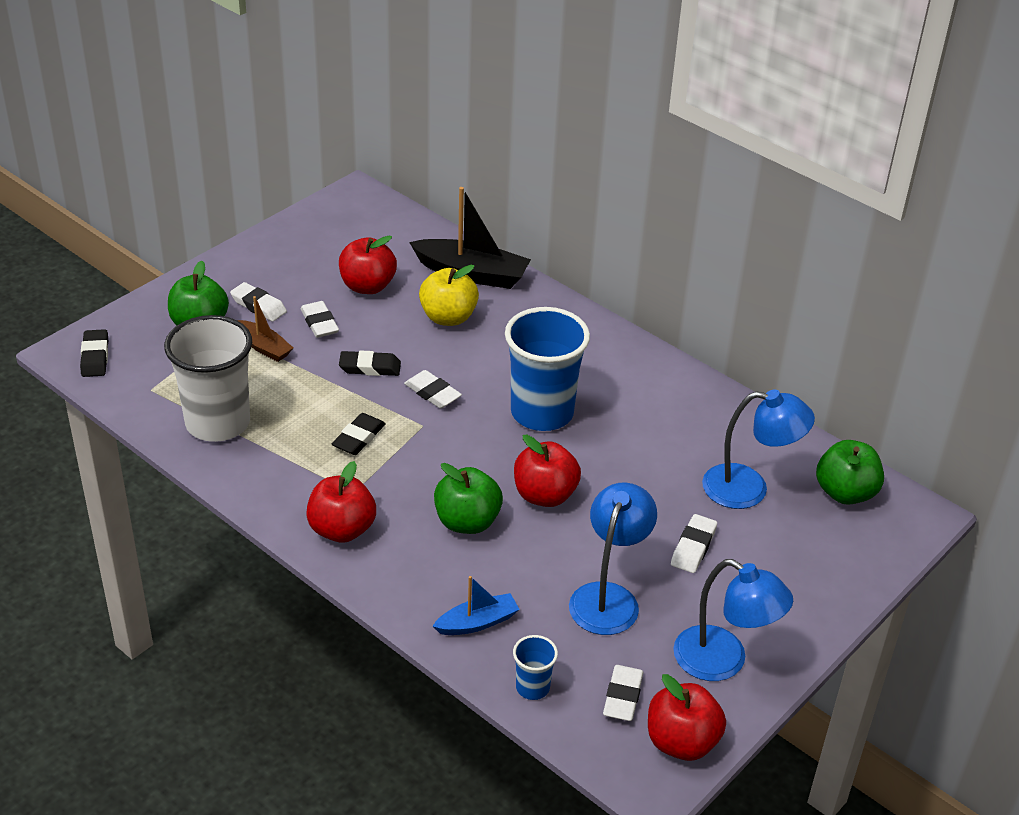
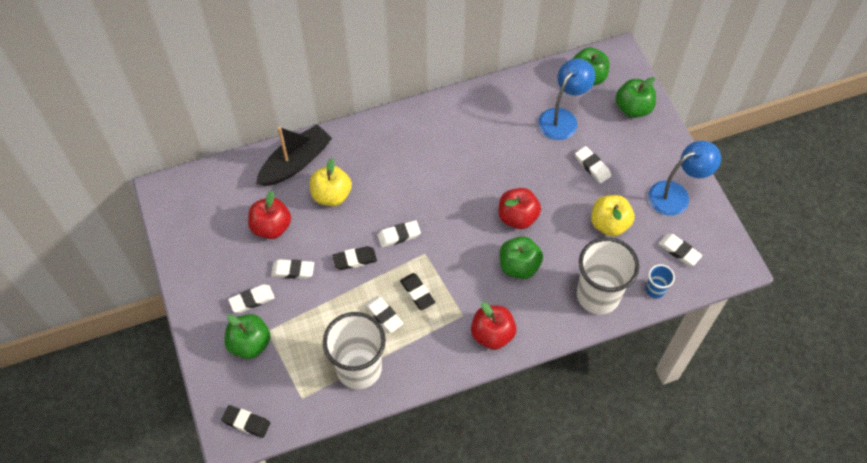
camera: 60 degrees left, 20 degrees up
brown boat [237,296,293,362] -> none
black eraser [339,350,401,376] -> black eraser turned 45 degrees clockwise [332,246,377,270]
blue boat [433,576,520,635] -> white cup [577,237,639,314]
blue cup [505,307,590,431] -> none
blue lamp [569,482,657,635] -> yellow apple [591,195,634,237]
red apple [648,674,726,761] -> none
none -> white eraser [365,296,403,333]
none -> green apple [616,77,656,118]

